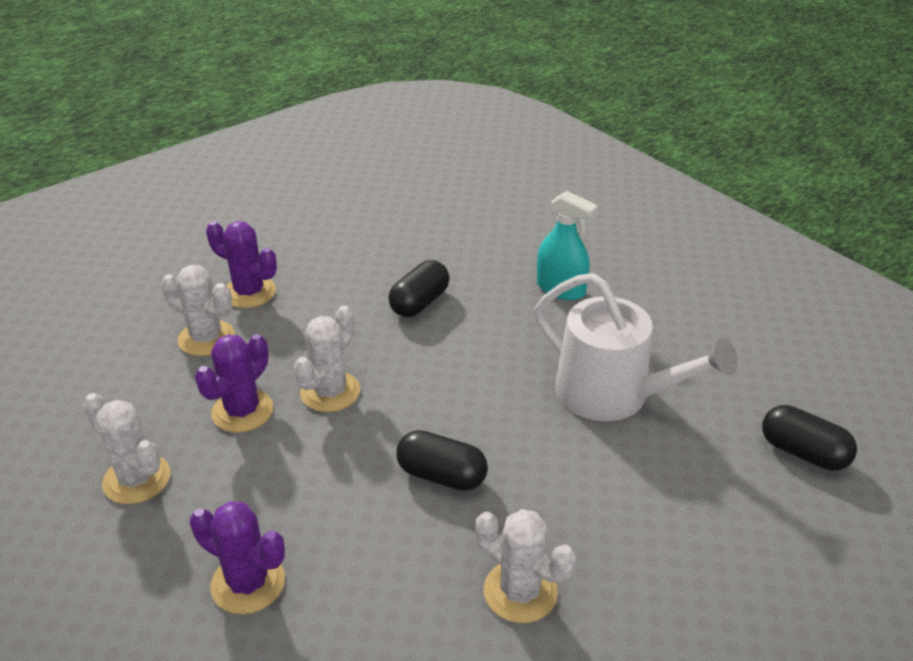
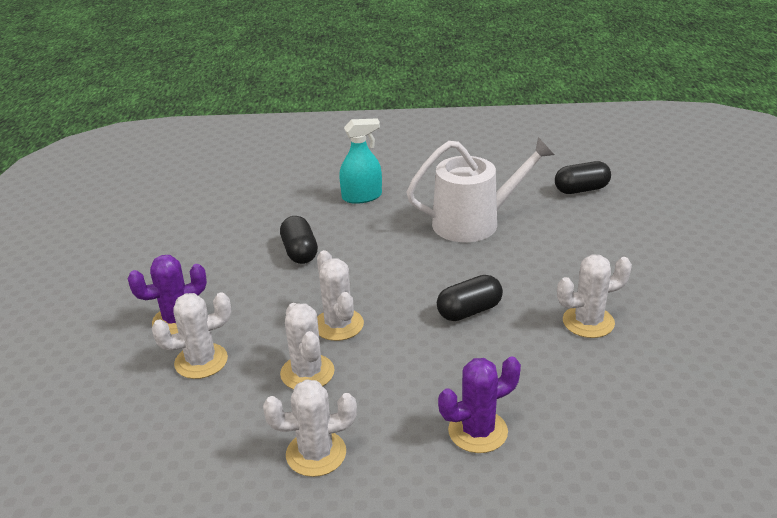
camera: 50 degrees left, 5 degrees down
purple cactus [195,334,273,433] -> white cactus [280,303,335,389]

